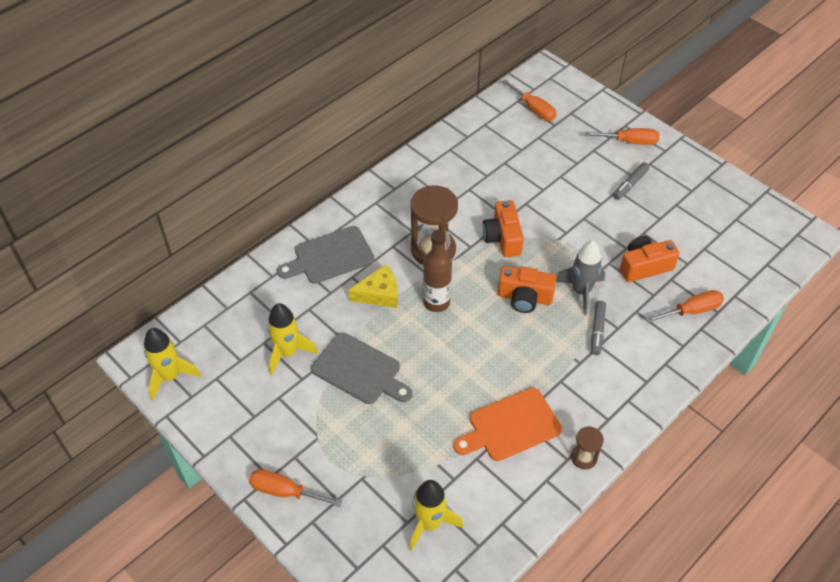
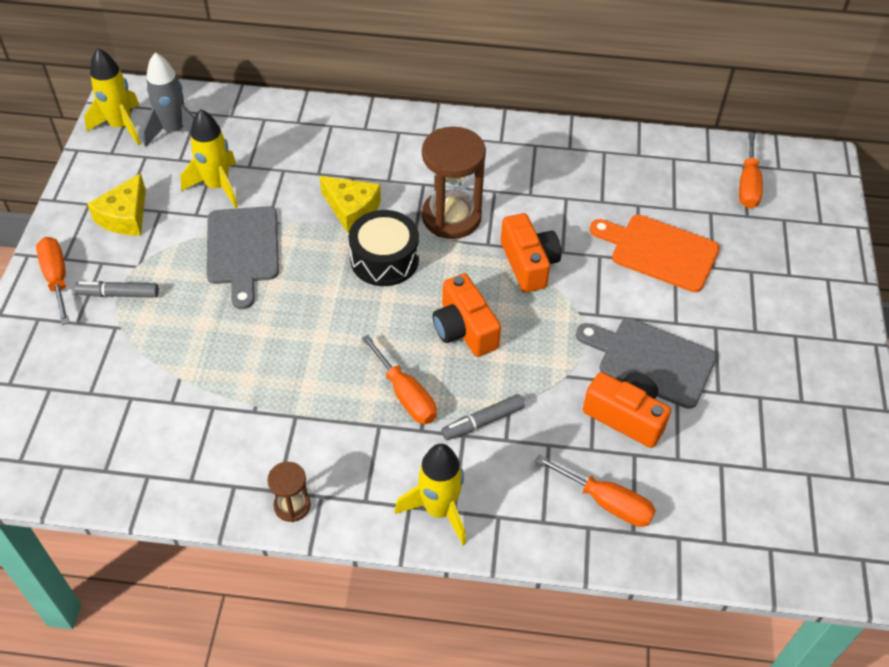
camera: 50 degrees right, 0 degrees up
grey cutting board [277,226,375,284] -> grey cutting board moved to [576,318,717,409]
yellow rocket [409,480,463,551] -> yellow rocket moved to [395,444,466,545]
brown bottle [423,230,452,312] -> black drum [349,210,419,286]
orange cutting board [453,387,562,461] -> orange cutting board moved to [589,215,720,292]
orange camera [483,200,524,257] -> orange camera turned 120 degrees clockwise [501,213,561,293]
grey rocket [556,240,605,315] -> grey rocket moved to [142,53,195,147]
orange screwdriver [585,128,659,145] -> orange screwdriver moved to [361,335,437,424]
grey marker [613,162,649,200] -> grey marker moved to [74,281,159,298]
none -> yellow cheese [87,173,146,236]

